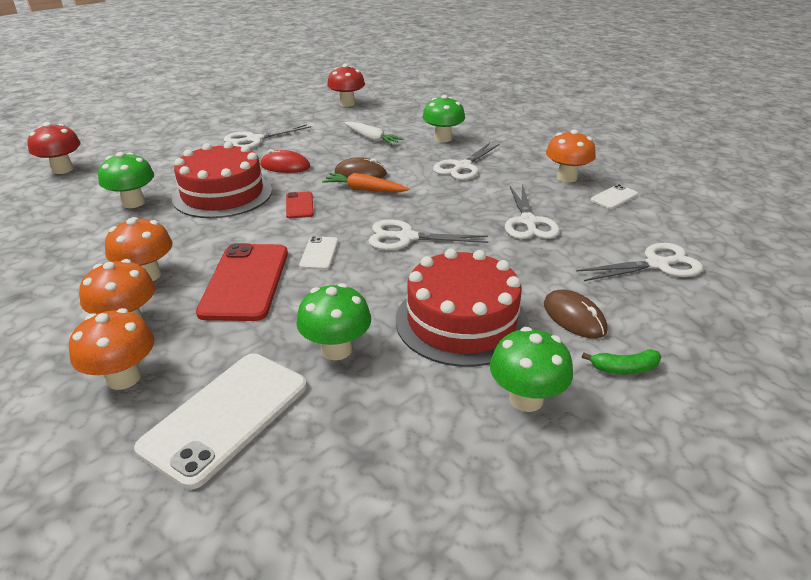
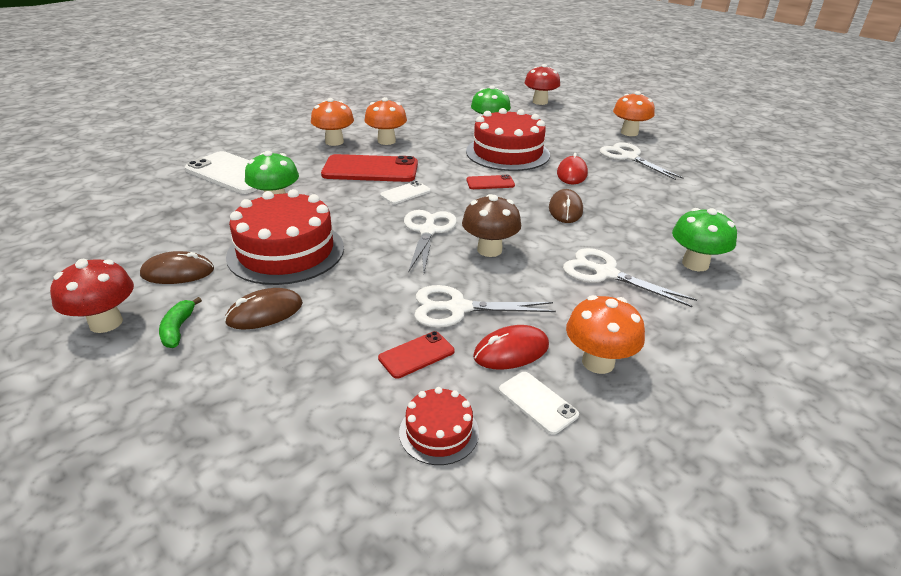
camera: 90 degrees right, 0 degrees up
orange mushroom [69,308,154,390] -> orange mushroom moved to [613,91,655,136]
white phone [299,236,338,270] -> white phone turned 45 degrees counterclockwise [380,181,431,204]
orange carrot [322,173,409,192] -> none
red mushroom [327,64,365,107] -> red mushroom moved to [50,259,134,333]
white carrot [344,121,404,145] -> none
green mushroom [490,327,573,412] -> brown mouse [140,251,214,284]
white scissors [576,243,703,281] -> none
none -> red phone [378,331,455,379]
none -> red cake [399,387,479,465]
none -> brown mushroom [462,194,521,257]
none -> red mouse [473,325,549,369]

